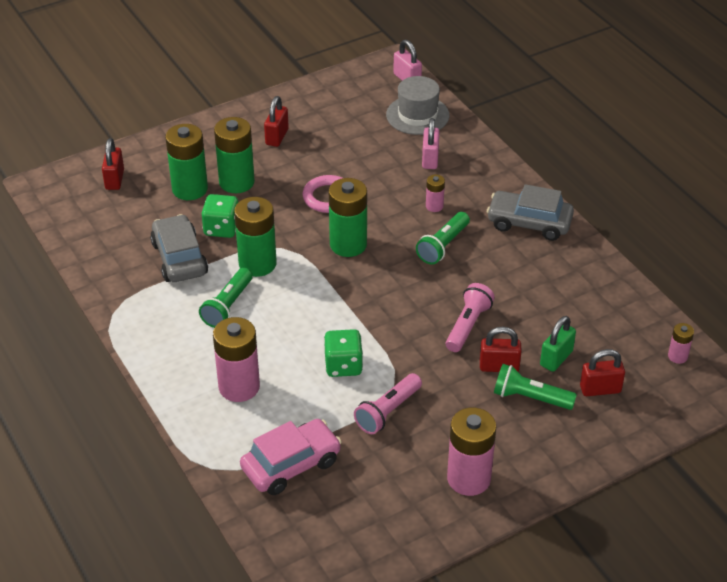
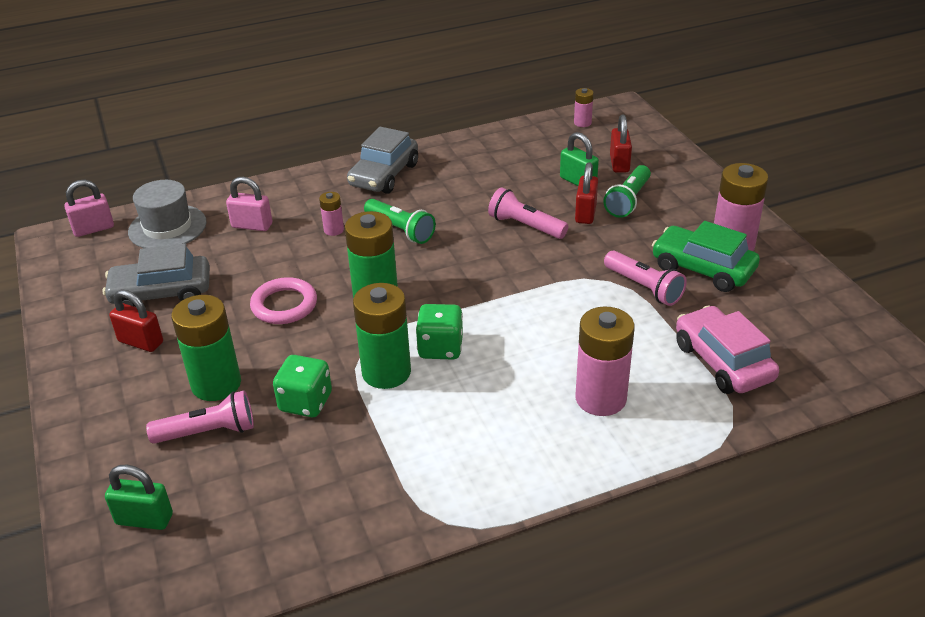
camera: 80 degrees left, 5 degrees down
red padlock [102,138,124,190] -> green padlock [105,465,173,530]
grey car [150,214,208,282] -> grey car moved to [103,243,210,307]
green battery [165,124,208,200] -> pink flashlight [146,391,254,444]
green flashlight [199,268,253,328] -> none
green dice [324,329,363,377] -> green dice moved to [416,304,463,360]
none -> green car [652,221,760,292]

